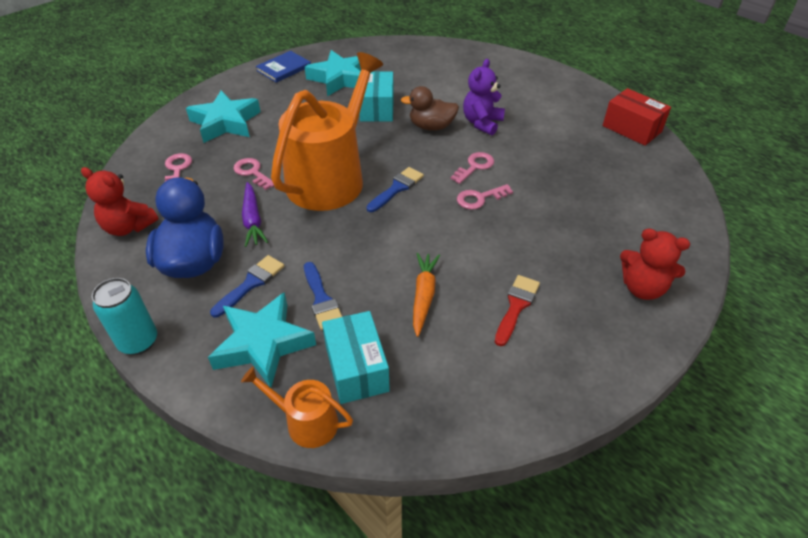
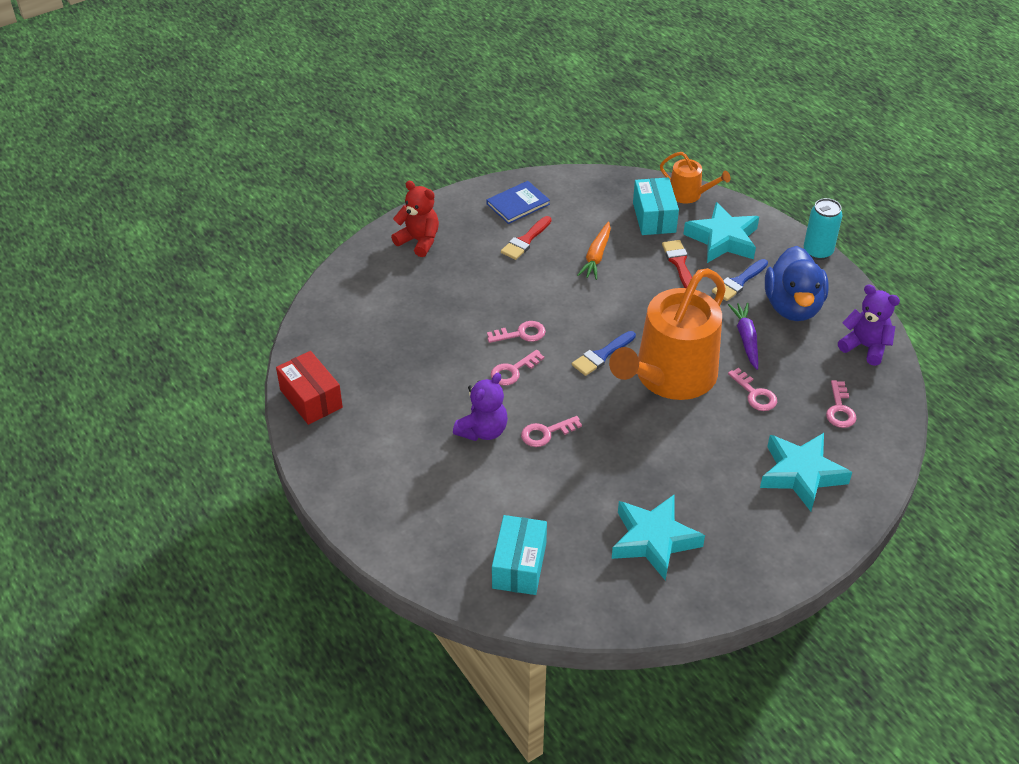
camera: 170 degrees left, 0 degrees up
red teddy bear [81,167,159,236] -> purple teddy bear [838,284,900,366]
blue book [256,51,311,83] -> blue book moved to [486,181,550,224]
blue brush [304,262,342,331] -> red brush [662,240,692,288]
turquoise box [360,71,394,122] -> turquoise box moved to [492,515,547,595]
brown duck [401,86,459,131] -> pink key [521,416,582,447]

